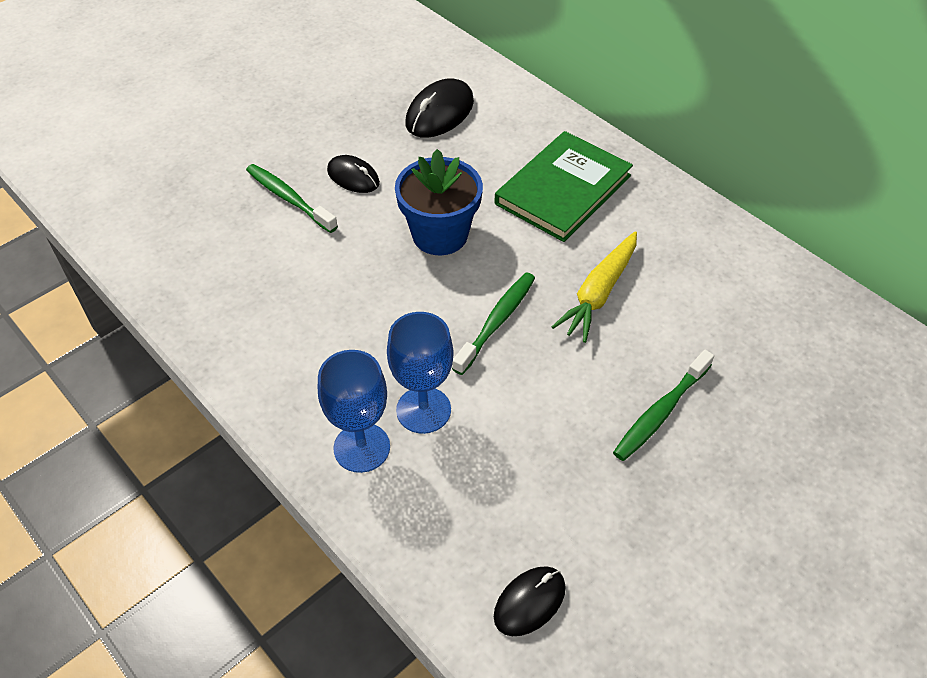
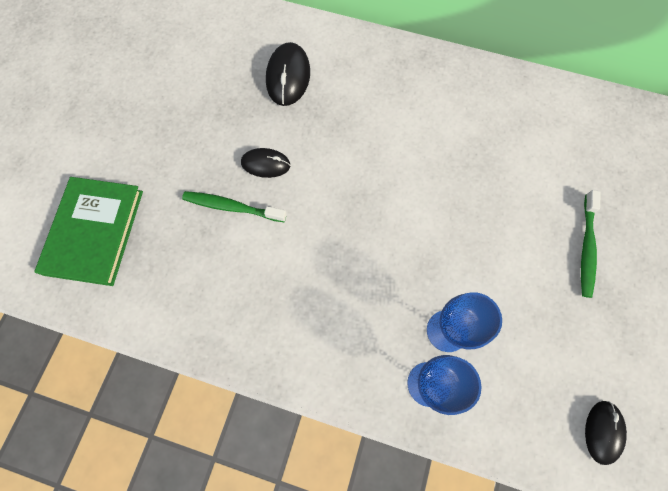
camera: 30 degrees left, 20 degrees up
blue flower pot [395,149,483,255] -> none
green toothbrush [452,272,535,375] -> none
green book [495,131,633,242] -> green book moved to [34,177,143,286]
yellow carrot [552,231,637,343] -> none

